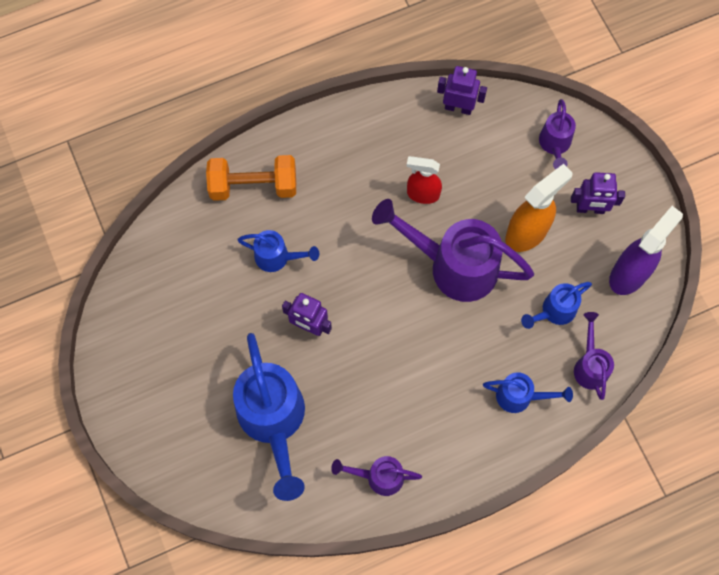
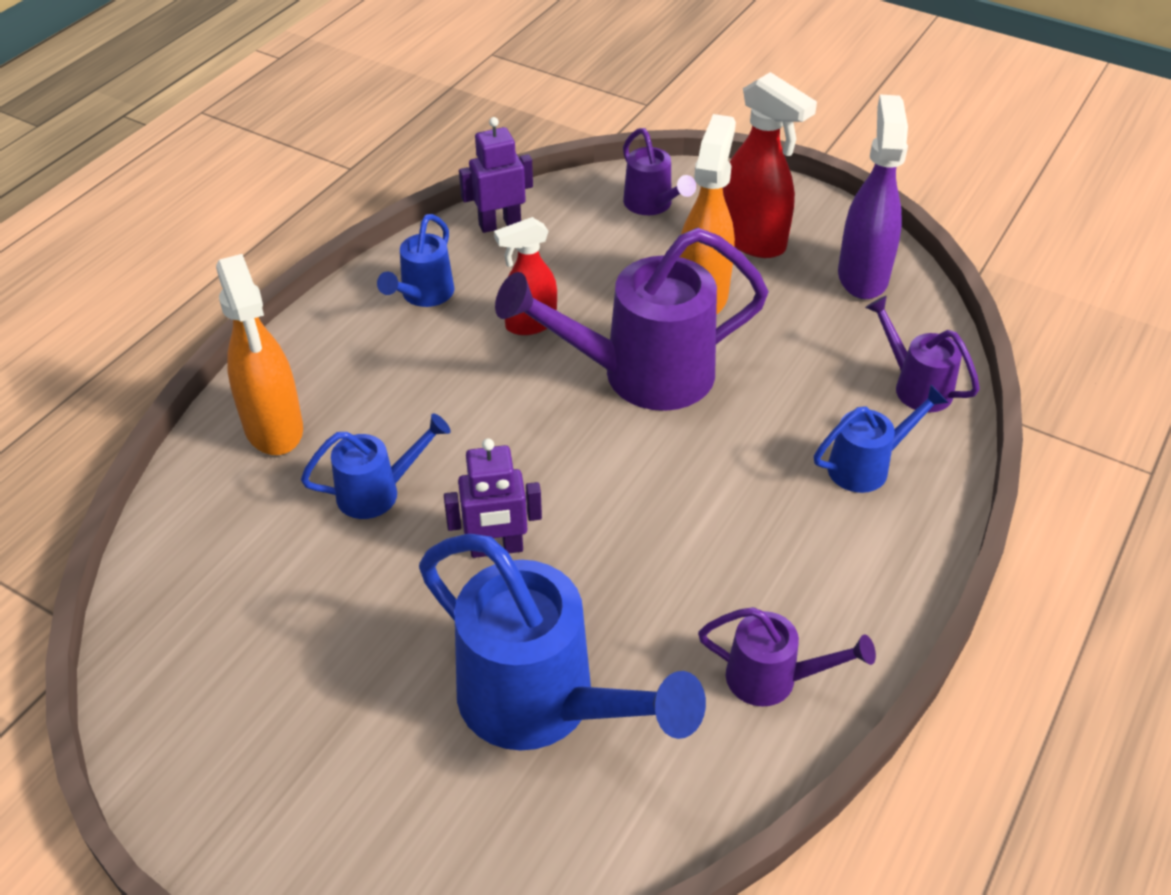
camera: 35 degrees left, 25 degrees down
orange dumbbell [206,155,296,201] -> orange spray bottle [216,254,303,455]
purple watering can [331,456,422,496] -> purple watering can turned 135 degrees counterclockwise [698,607,876,706]
blue watering can [521,282,592,329] -> blue watering can moved to [377,214,454,307]
purple robot [571,172,625,214] -> red spray bottle [723,72,817,258]

